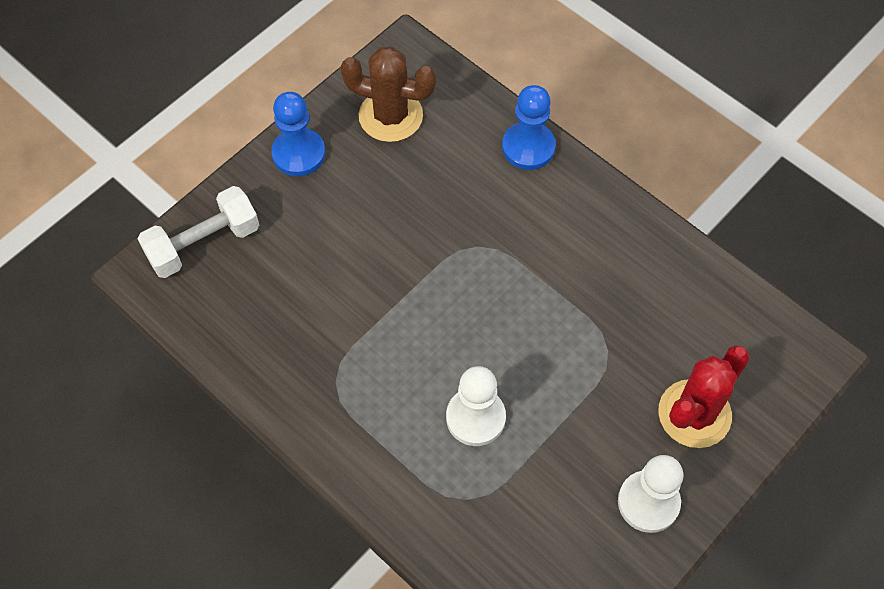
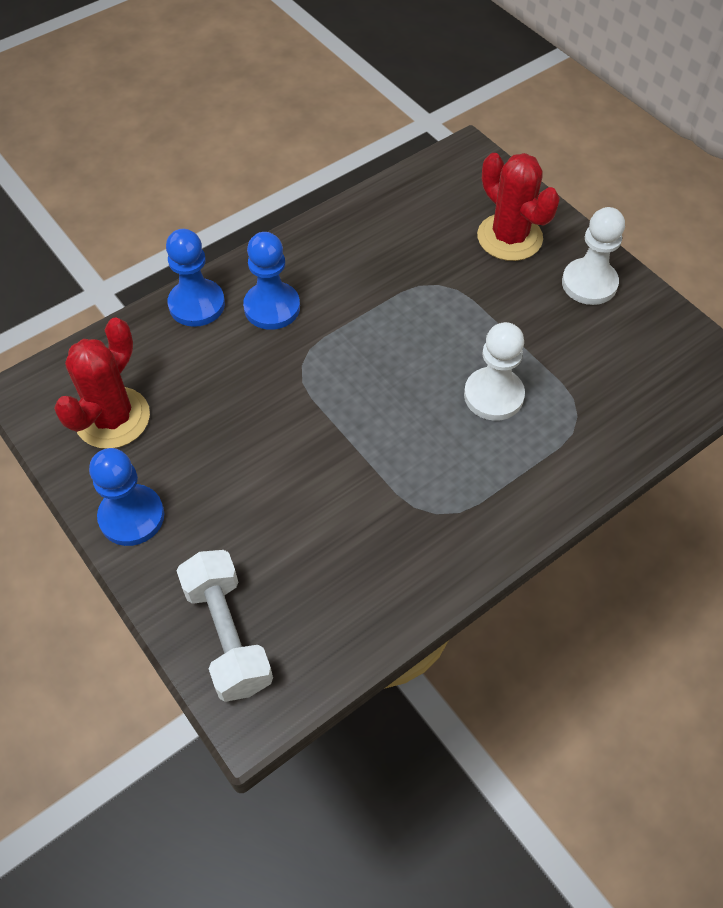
camera: 80 degrees left, 5 degrees down
brown cactus [341,46,436,142] -> red cactus [54,318,150,449]
none -> blue pawn [243,232,300,330]

